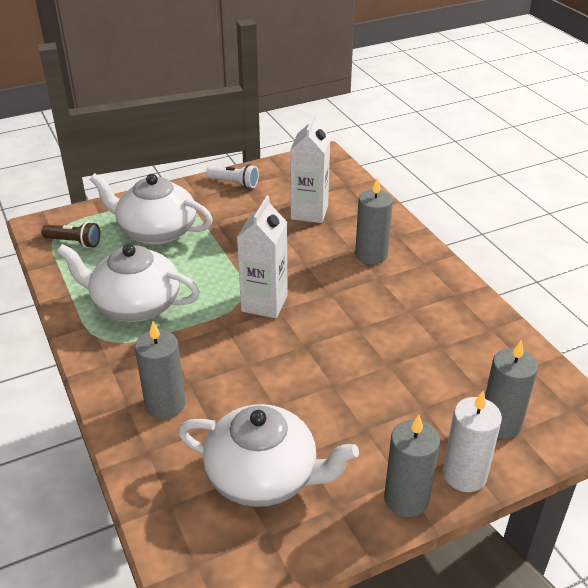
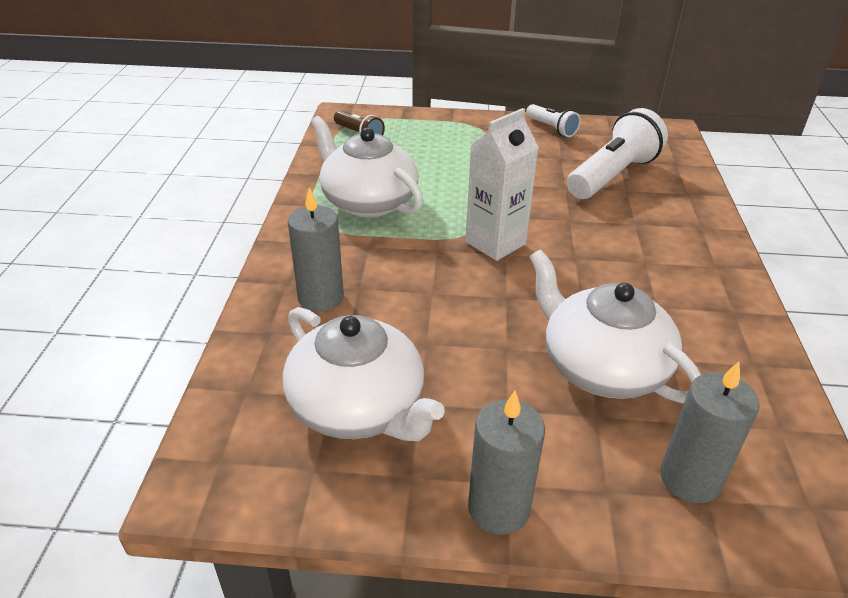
camera: 30 degrees right, 0 degrees up
white teapot [90,173,213,245] -> white teapot moved to [530,249,701,403]
white carton [290,114,330,223] -> white flashlight [567,108,668,199]
grey candle [355,177,393,264] -> none
white candle [443,391,502,492] -> none

